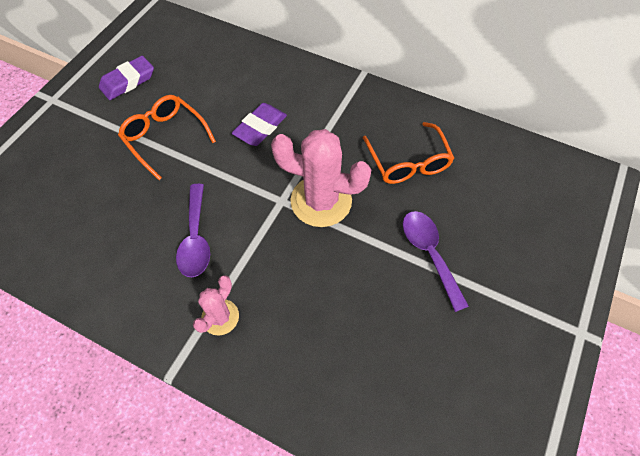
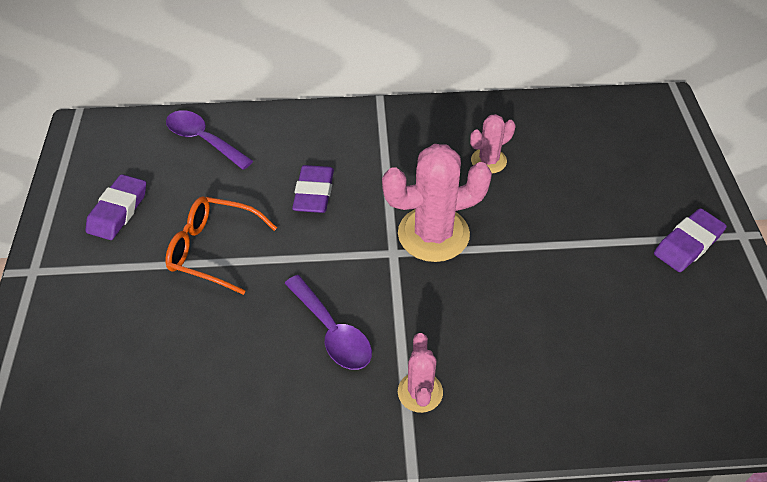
camera: 30 degrees left, 10 degrees down
orange glasses [363,122,454,184] -> pink cactus [470,114,516,173]
purple spoon [403,211,469,312] -> purple spoon moved to [166,110,253,170]
none -> purple eraser [654,208,727,272]

